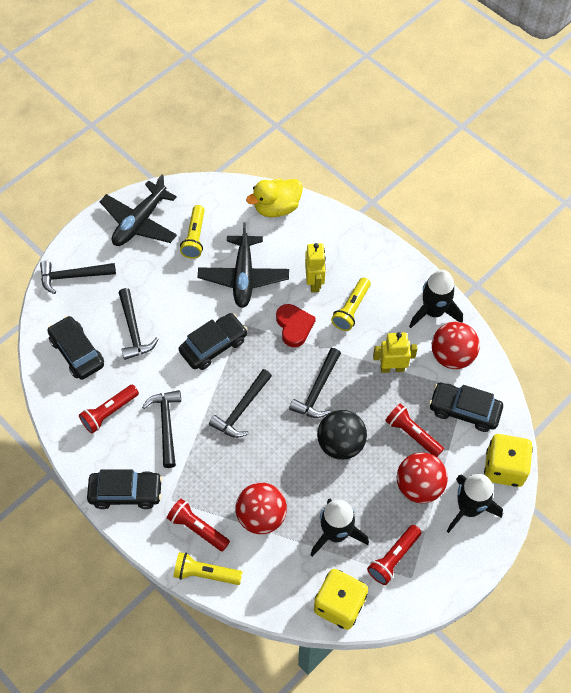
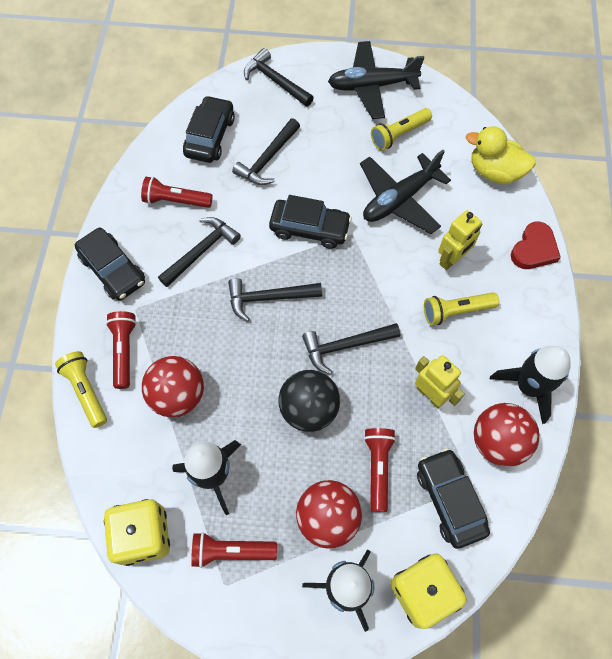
camera: 50 degrees right, 5 degrees up
red heart [276,304,316,347] -> red heart moved to [511,222,561,269]

